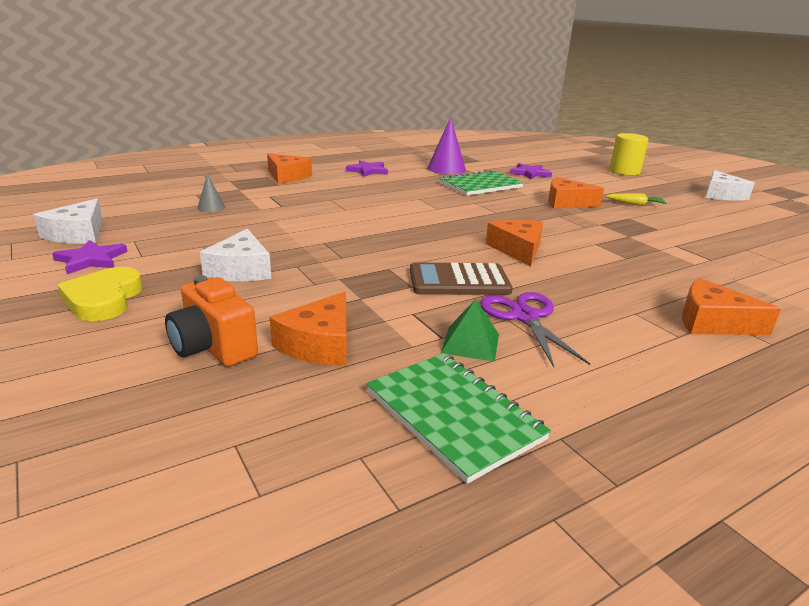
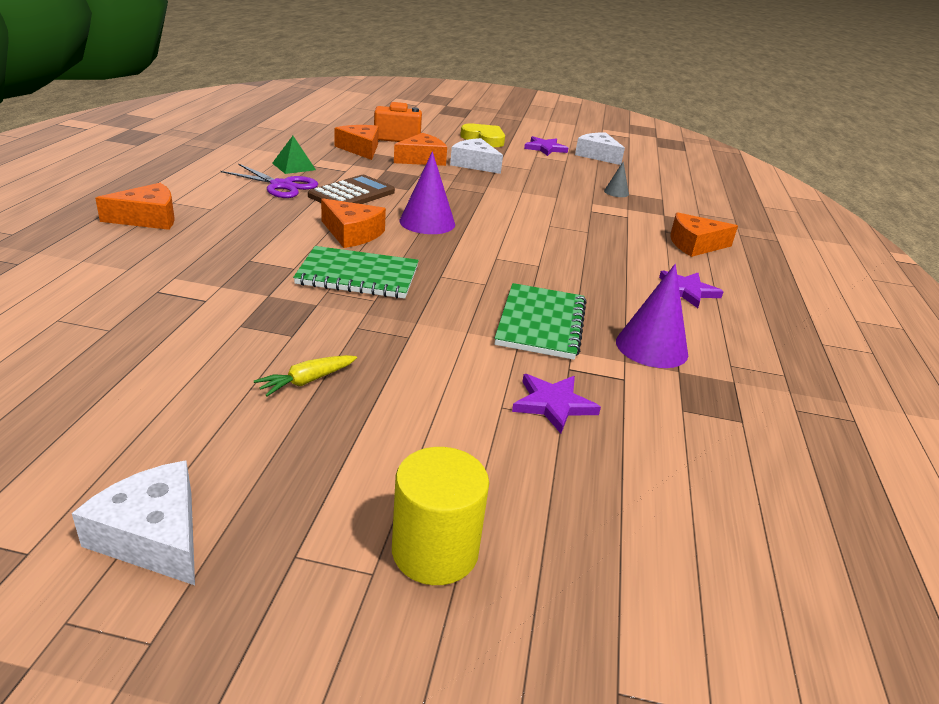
camera: 130 degrees right, 5 degrees up
green notebook [366,353,551,484] -> green notebook moved to [293,246,419,299]
orange cheese [548,177,604,209] -> orange cheese moved to [394,133,447,166]
none -> purple cone [400,151,455,234]

